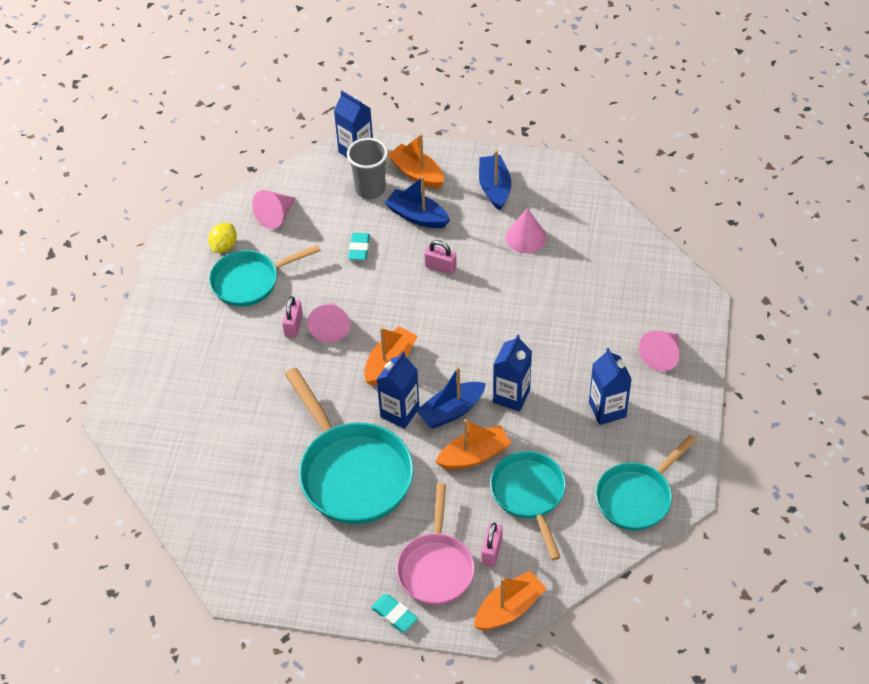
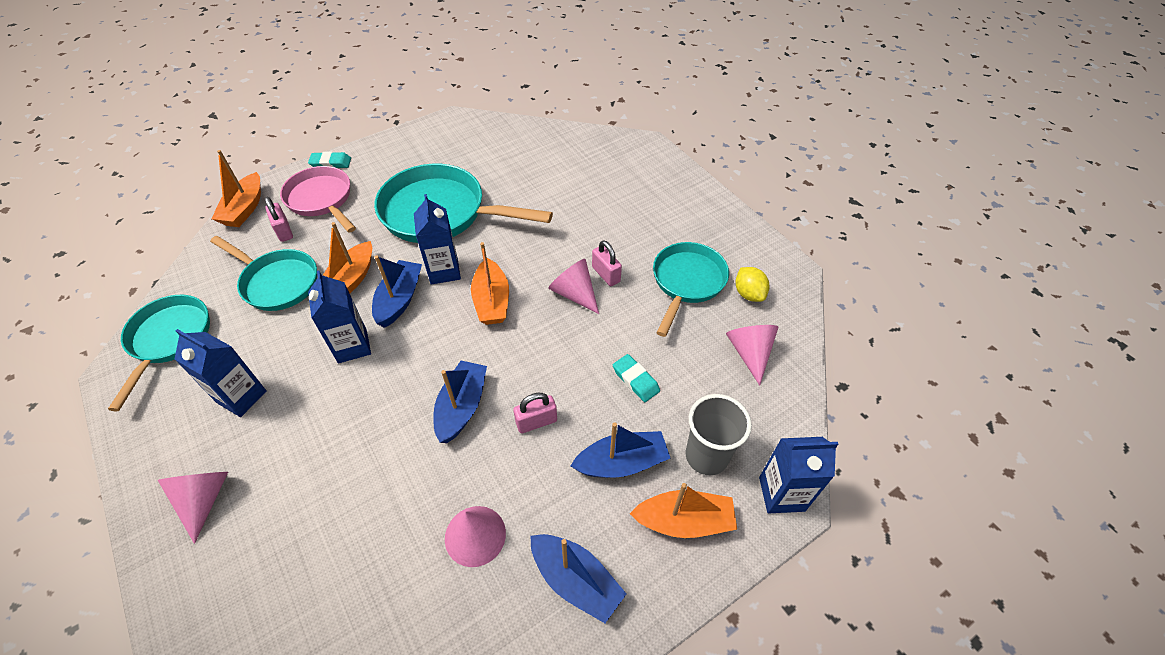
camera: 135 degrees right, 0 degrees up
none -> blue boat [433,361,487,443]

